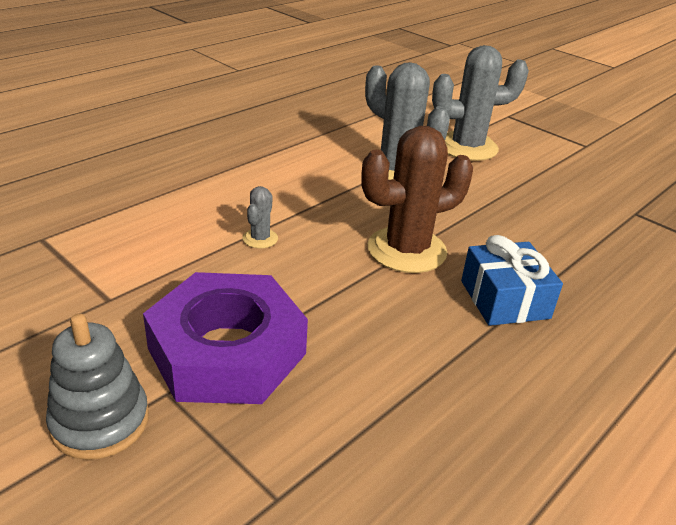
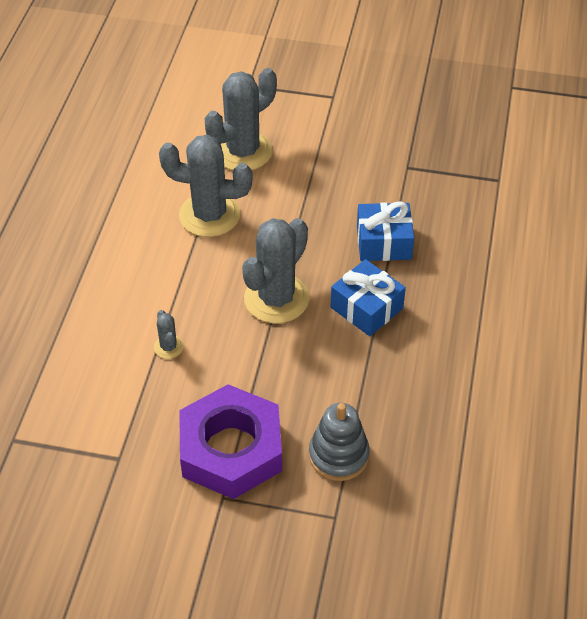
camera: 30 degrees left, 15 degrees up
grey stacking toy [46,314,149,460] -> grey stacking toy moved to [309,403,370,481]
brown cactus [361,126,473,273] -> grey cactus [242,218,309,324]
none -> blue gift [357,201,414,261]

